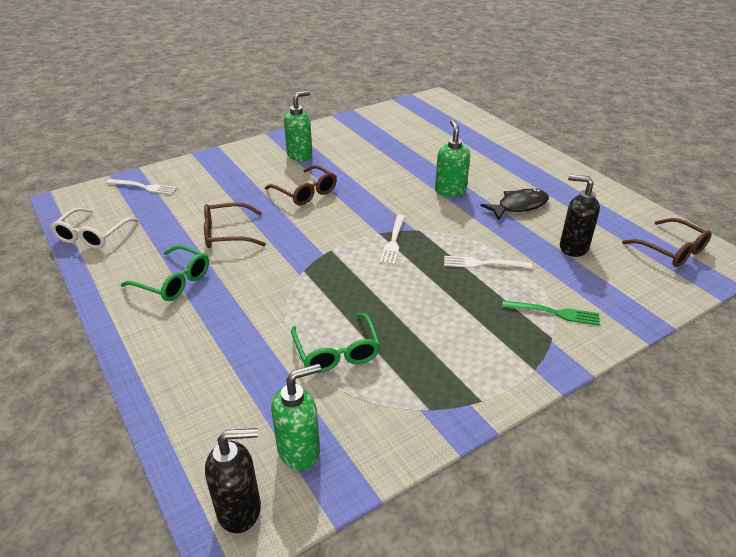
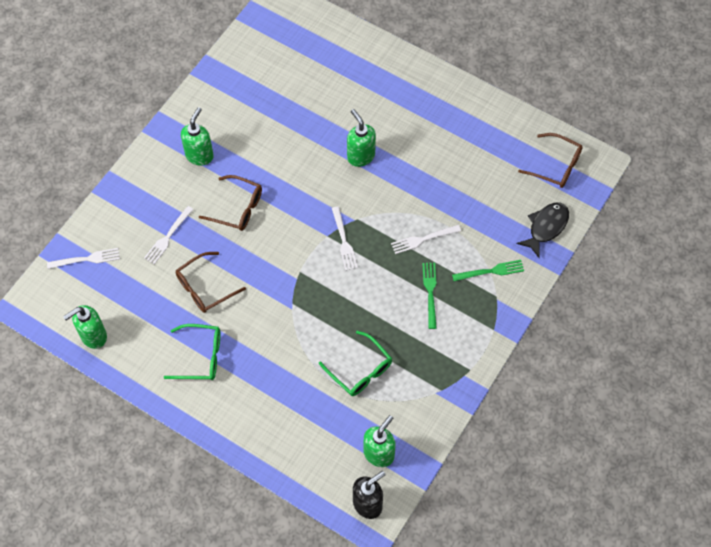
camera: 25 degrees left, 25 degrees up
white glasses [51,208,138,249] -> green soap dispenser [63,305,107,349]
black fish [481,189,549,221] -> black fish moved to [517,202,569,258]
black soap dispenser [560,174,600,257] -> none
none -> white fork [144,206,194,264]
none -> green fork [422,263,437,329]

